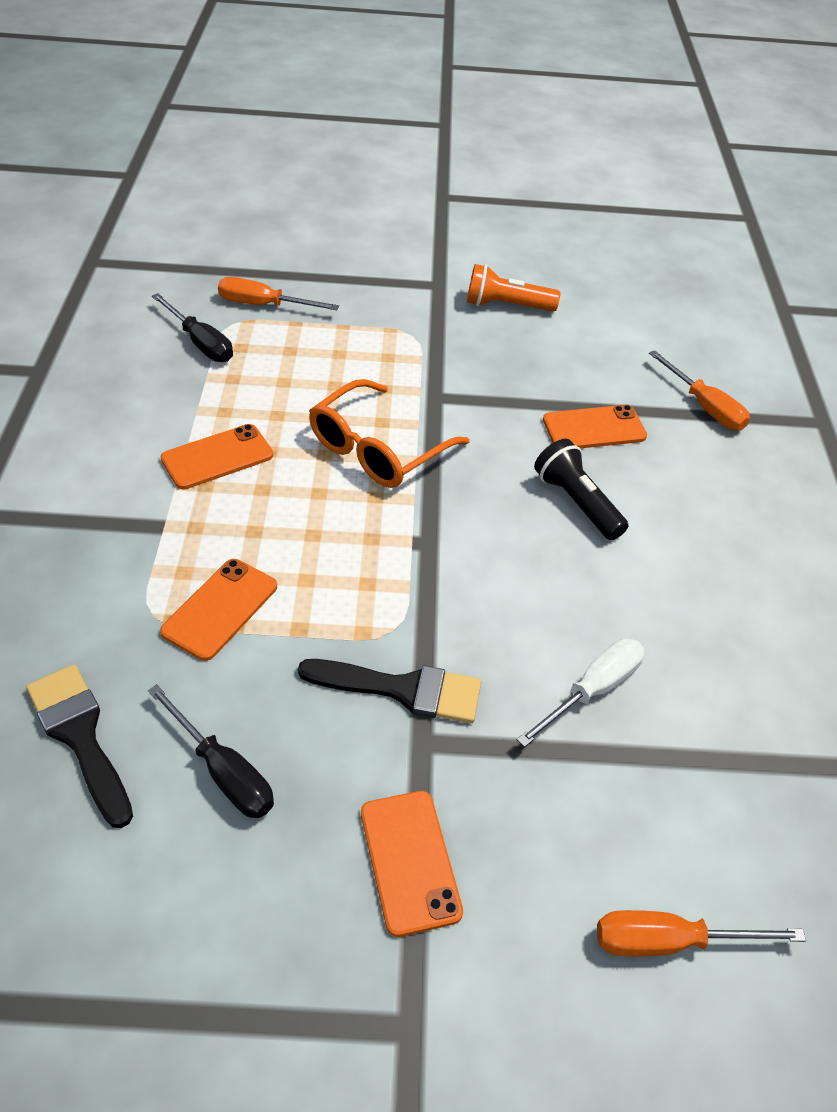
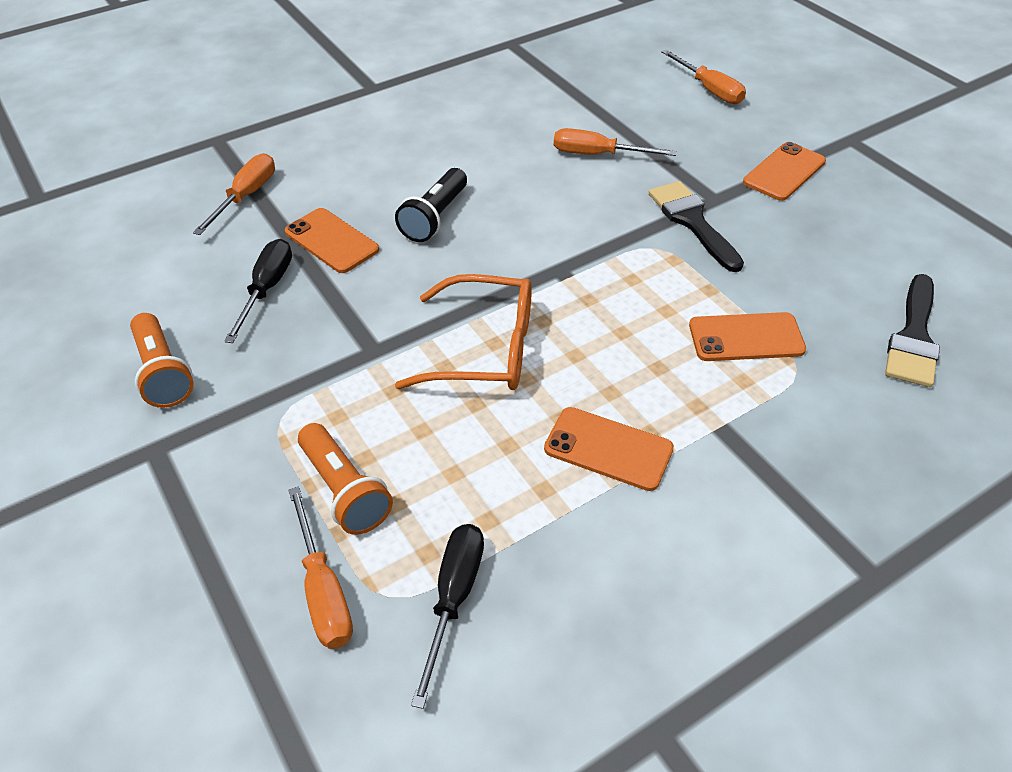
camera: 120 degrees left, 0 degrees up
black screwdriver [148,684,274,818] -> black screwdriver moved to [224,239,292,343]
white screwdriver [517,638,644,747] -> orange screwdriver [554,128,677,156]
none -> orange flashlight [298,423,393,535]

